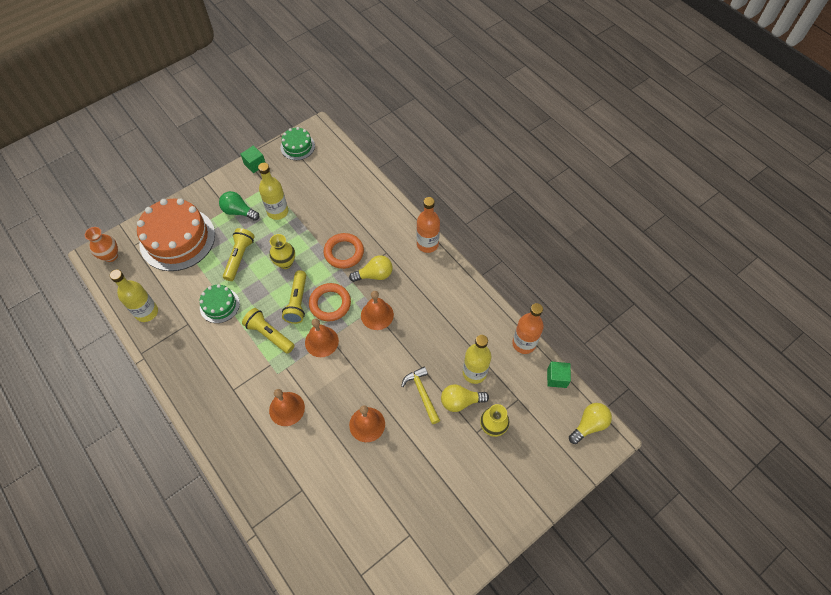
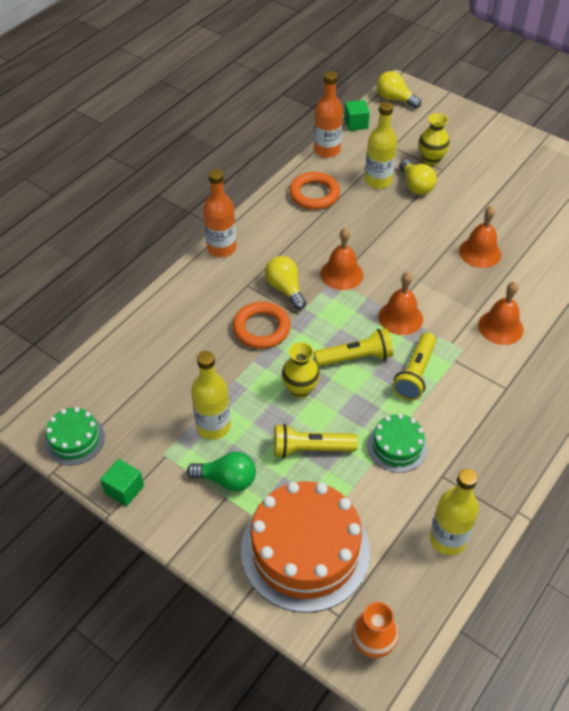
camera: 105 degrees left, 10 degrees down
green light bulb [219,191,259,221] -> green light bulb turned 90 degrees counterclockwise [187,452,256,491]
orange ring [309,283,351,321] -> orange ring moved to [289,172,340,210]
yellow hammer [401,367,440,424] -> none

